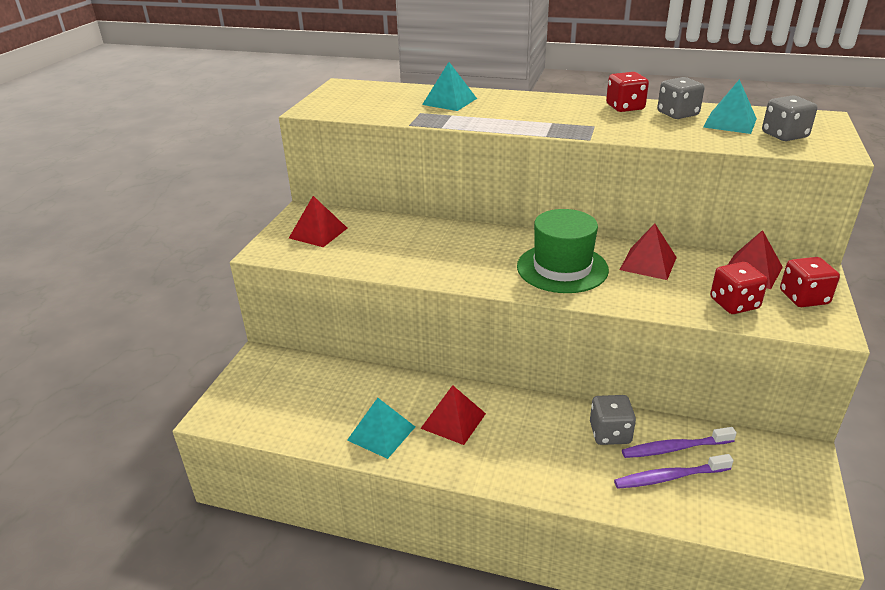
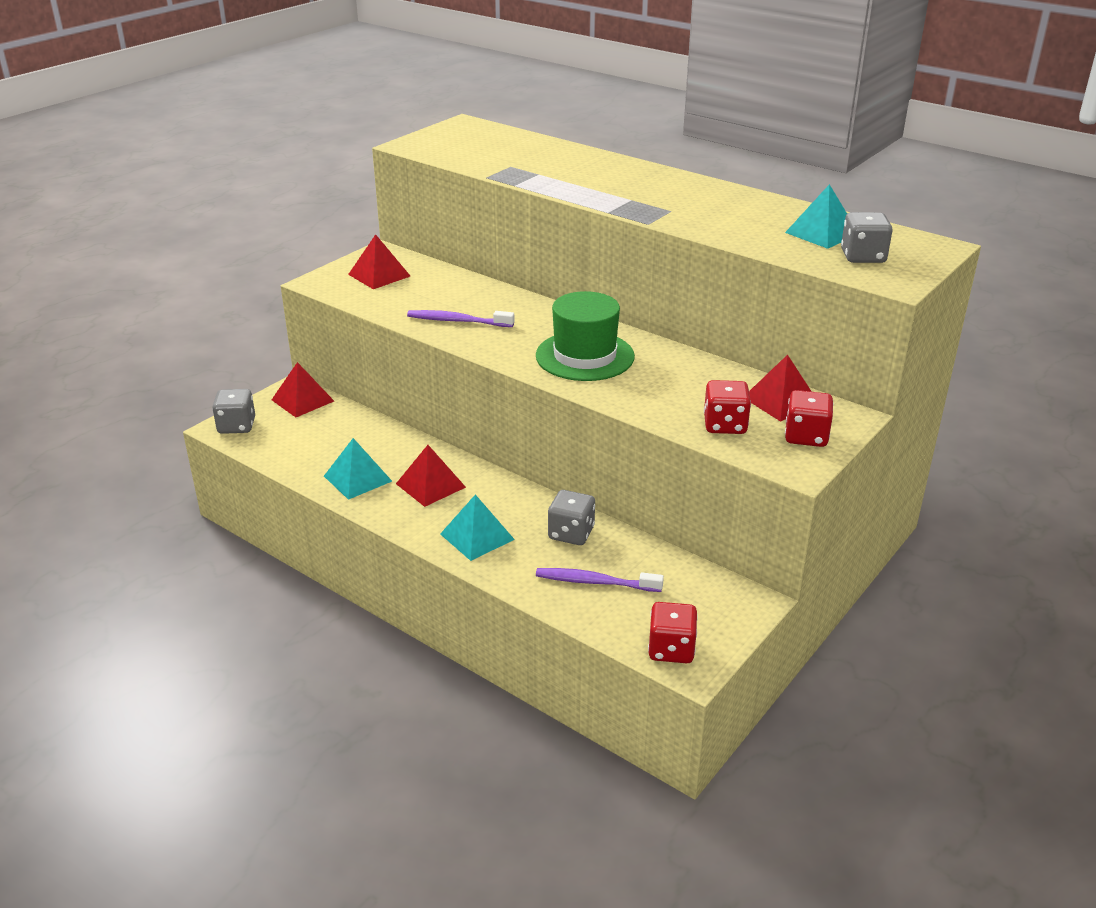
camera: 20 degrees right, 0 degrees up
turquoise pyramid [422,62,477,111] -> turquoise pyramid moved to [440,494,515,561]
red dice [606,72,649,112] -> red dice moved to [648,602,698,663]
red pyramid [620,224,677,280] -> red pyramid moved to [272,362,334,417]
purple toothbrush [622,427,737,458] -> purple toothbrush moved to [407,310,514,327]
grey dice [657,77,705,119] -> grey dice moved to [212,389,255,434]

